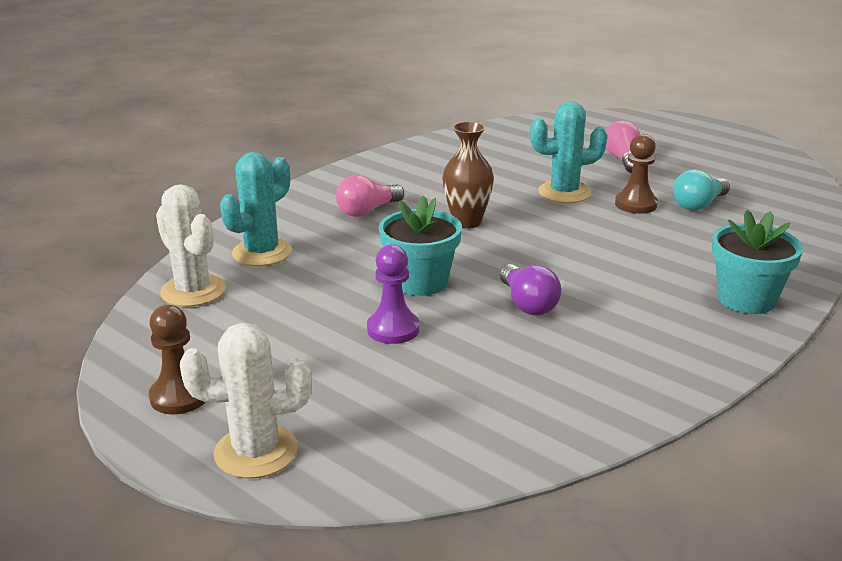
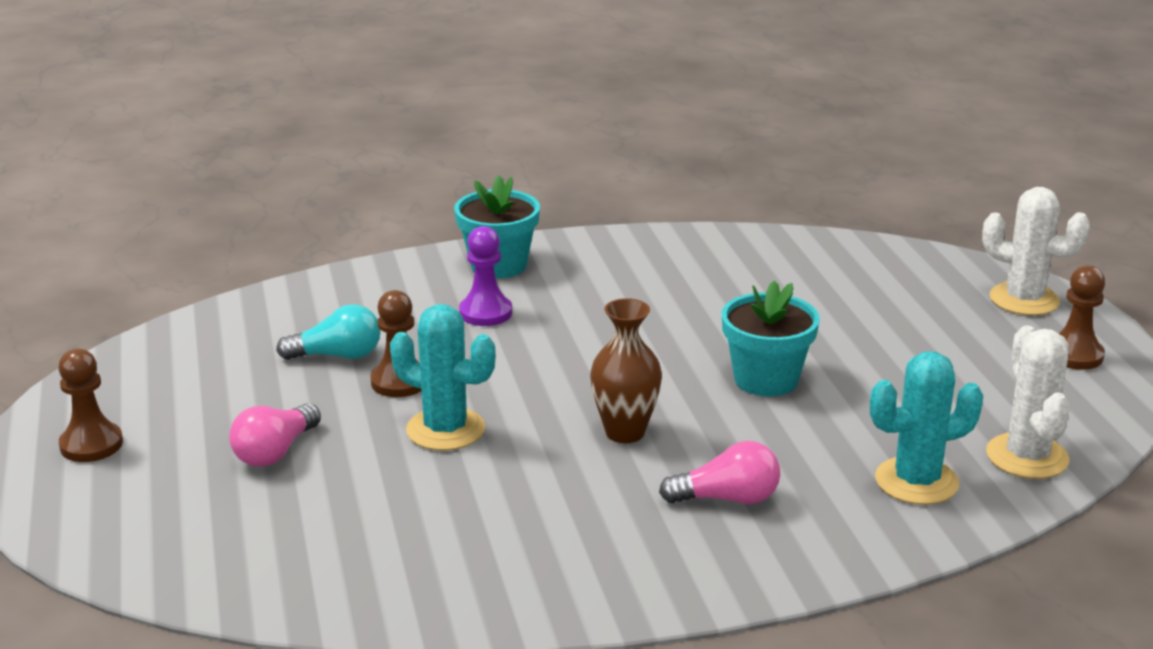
camera: 145 degrees left, 0 degrees up
purple pawn [367,244,420,344] -> purple pawn moved to [459,226,512,326]
purple light bulb [500,264,561,315] -> none
none -> brown pawn [58,348,123,462]

